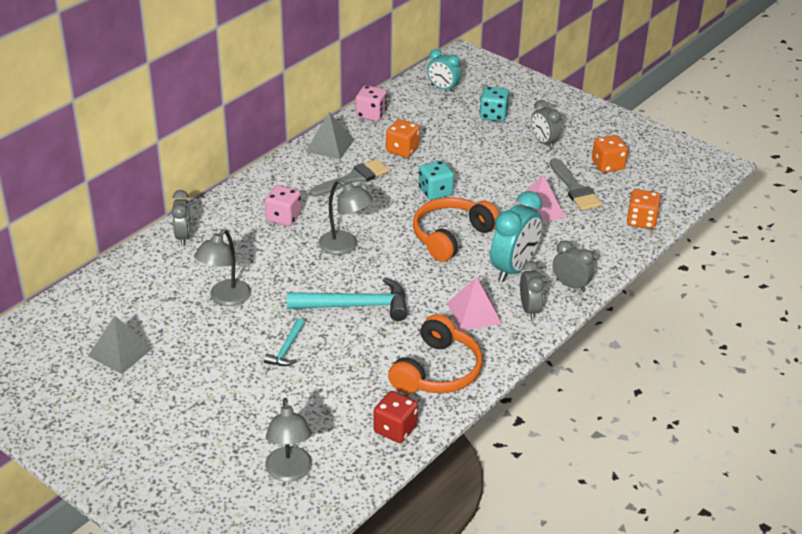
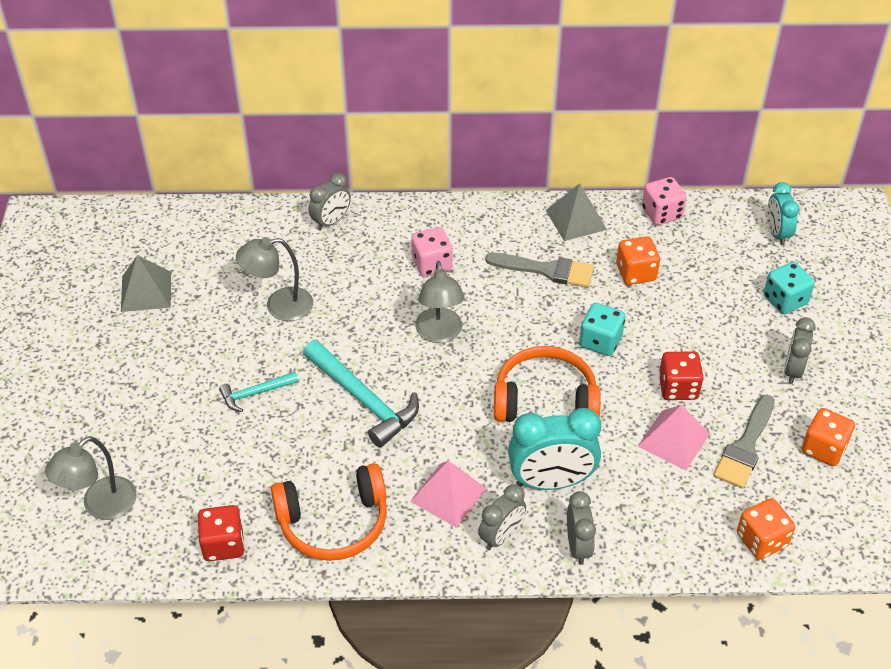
camera: 50 degrees right, 10 degrees up
none -> red dice [659,351,704,400]

